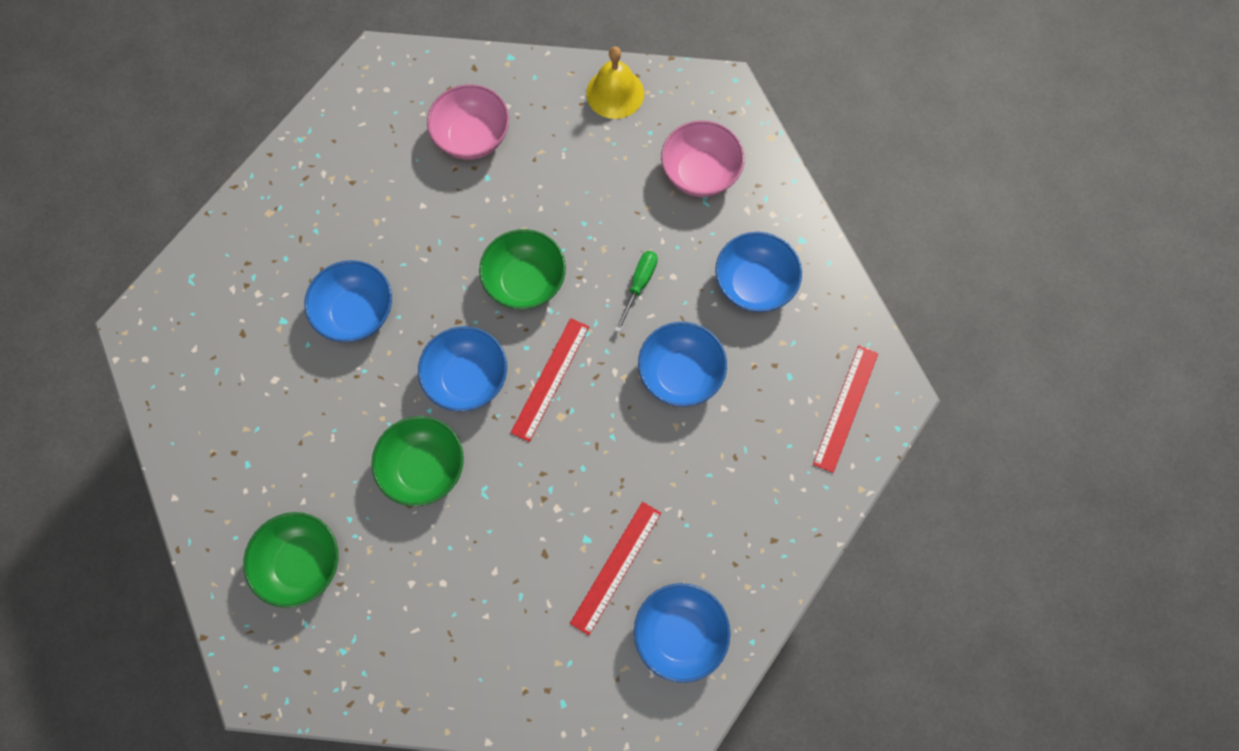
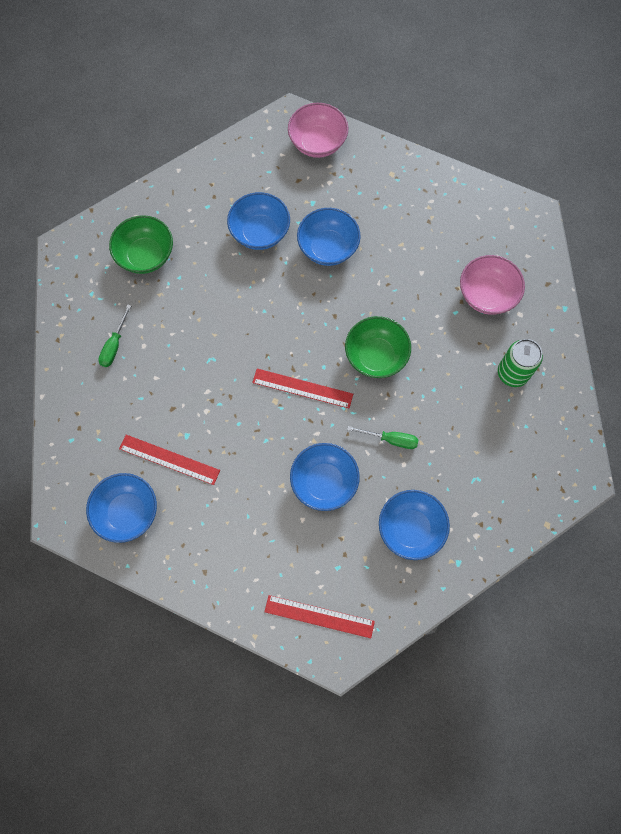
camera: 80 degrees right, 0 degrees up
green bowl [371,416,464,506] -> none
blue bowl [418,326,507,412] -> blue bowl moved to [227,192,290,250]
yellow bell [586,47,644,119] -> none
pink bowl [661,120,745,197] -> pink bowl moved to [288,103,348,158]
none -> green screwdriver [98,305,131,367]
none -> green can [498,339,543,387]

